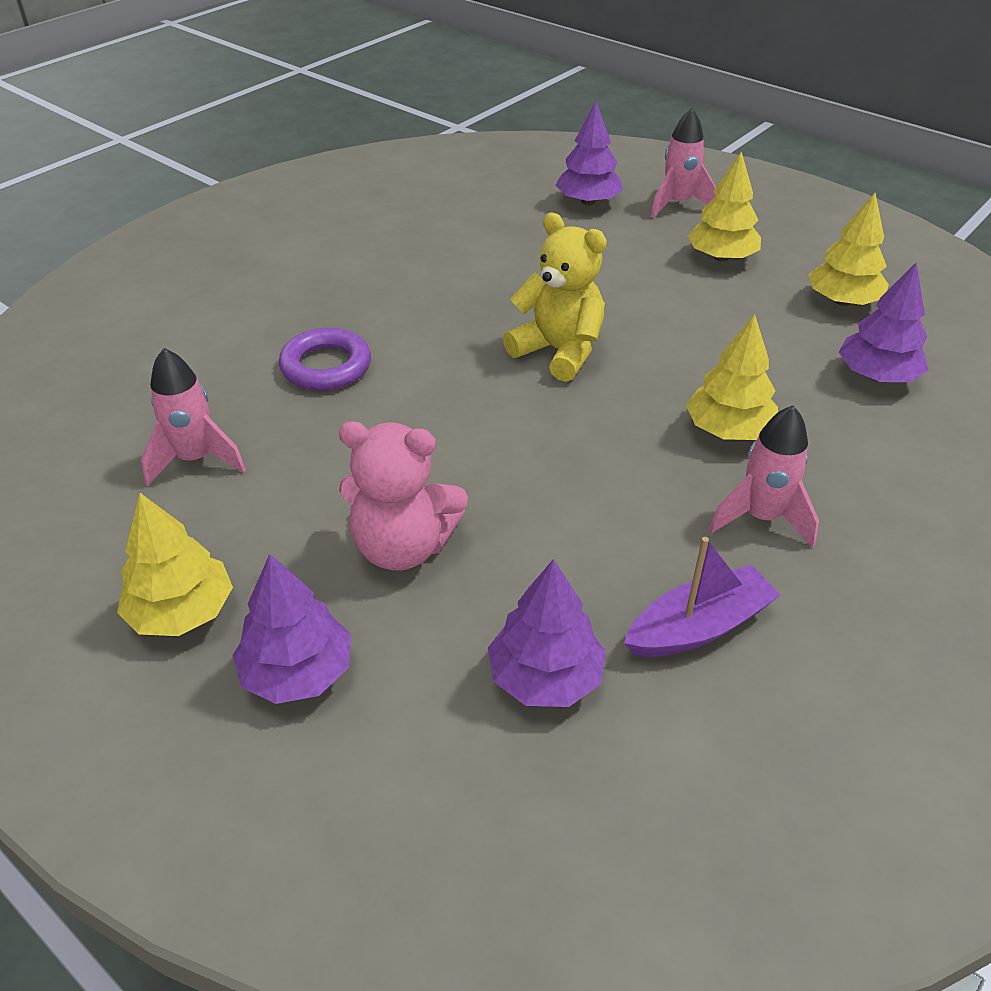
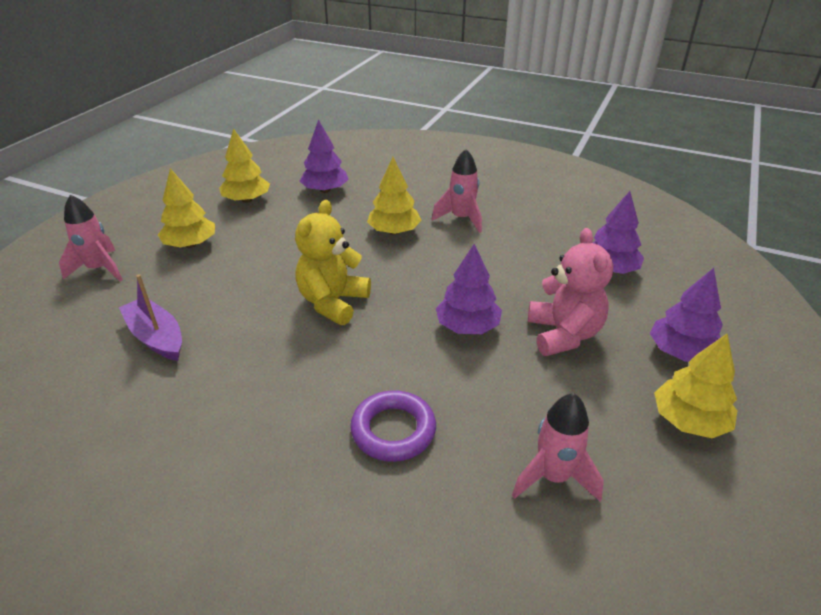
camera: 105 degrees left, 5 degrees down
purple tree [556,101,623,205] -> purple tree moved to [436,244,502,334]
purple boat [624,537,780,657] -> purple boat moved to [119,274,182,361]

